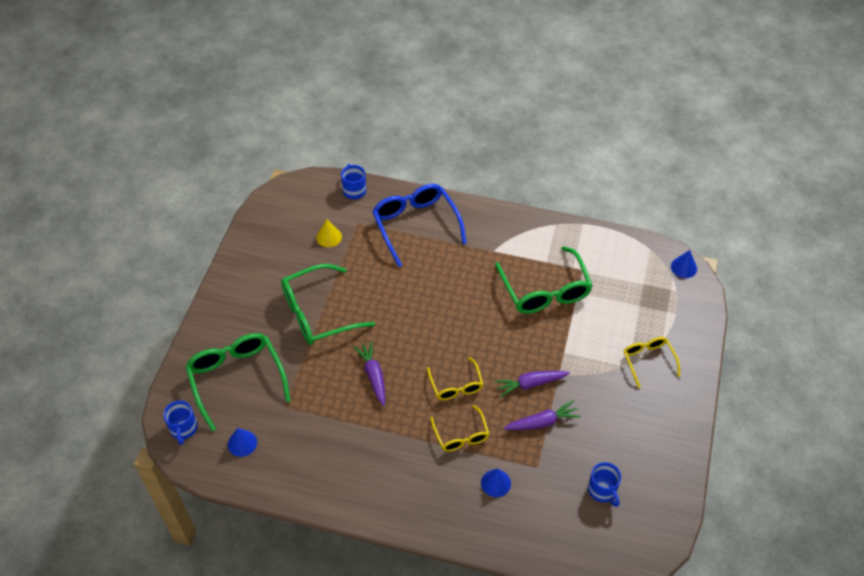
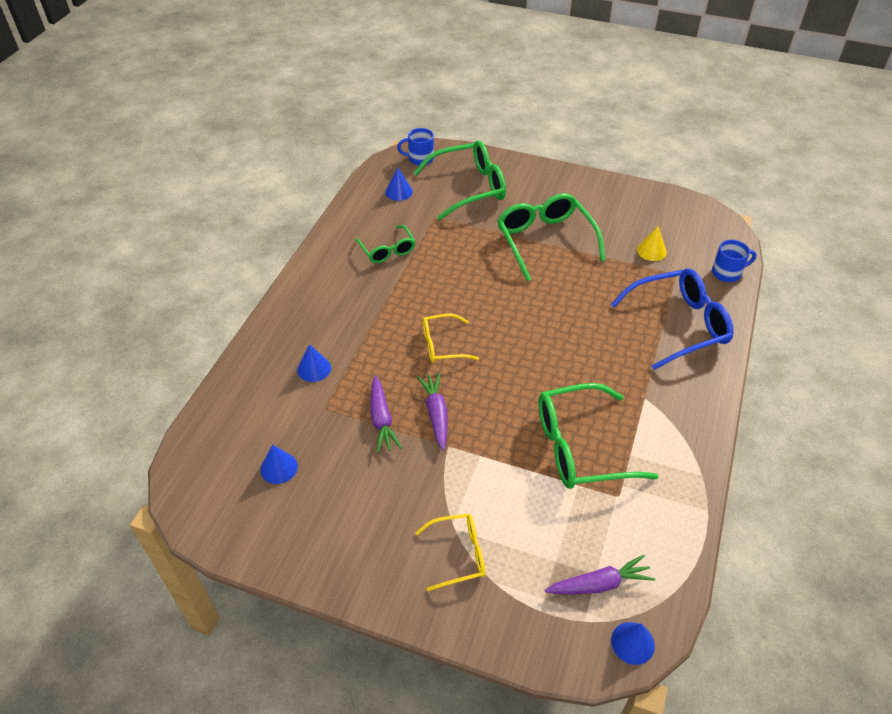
camera: 95 degrees right, 5 degrees down
purple carrot [354,341,385,406] -> purple carrot moved to [544,555,655,594]
yellow glasses [430,405,490,452] -> none
blue mug [588,462,621,507] -> blue cone [260,445,298,484]
none -> green glasses [355,225,416,263]

